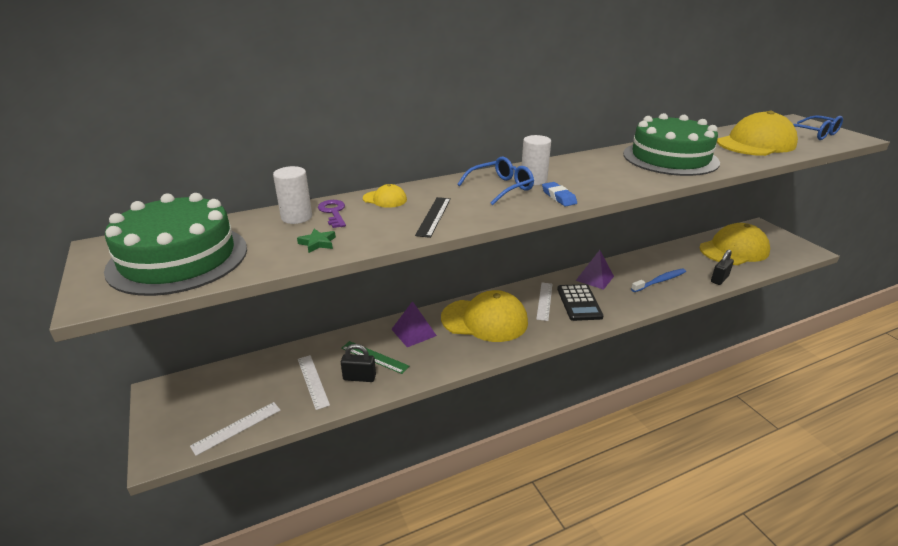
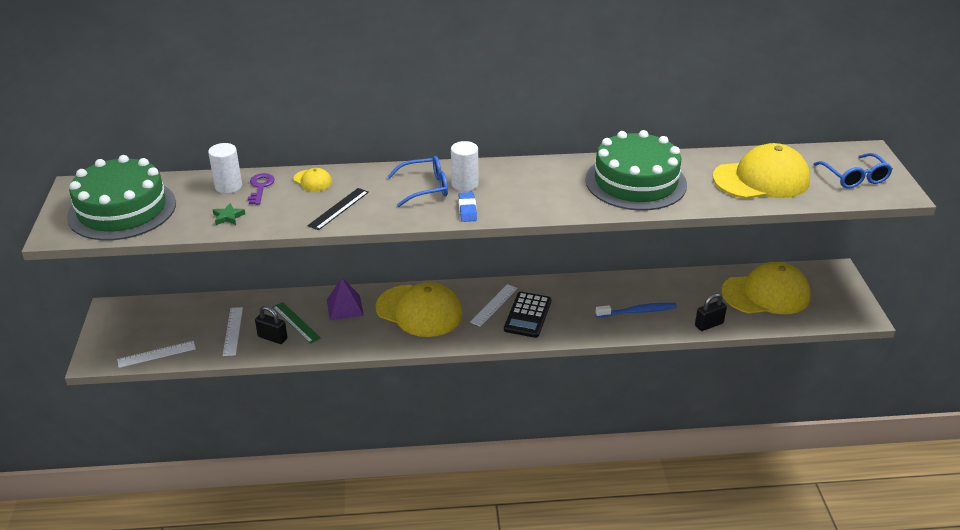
camera: 20 degrees right, 5 degrees up
purple pyramid [576,250,614,290] -> none

